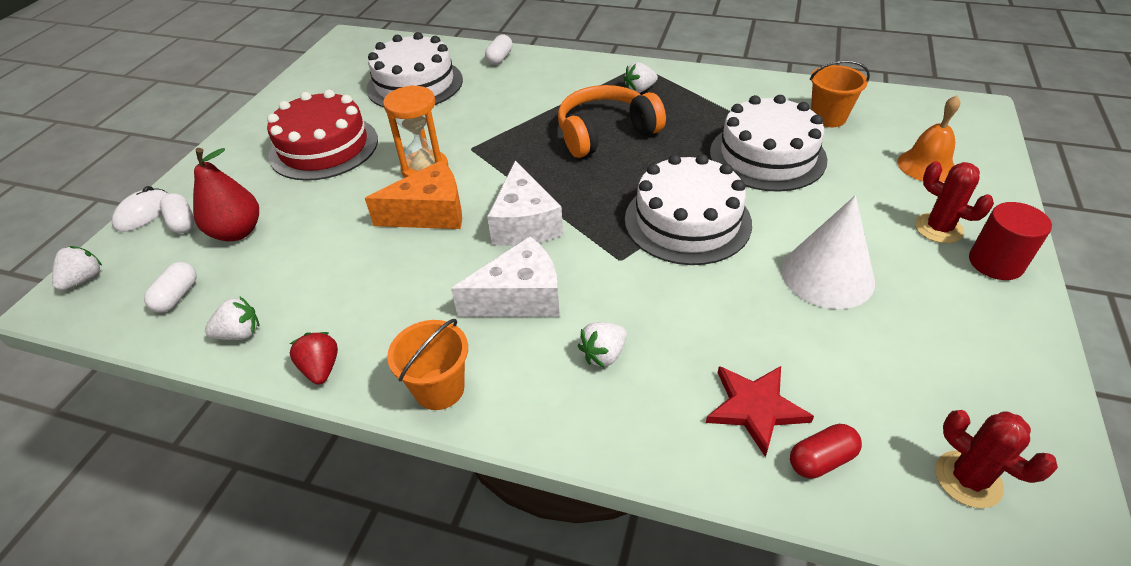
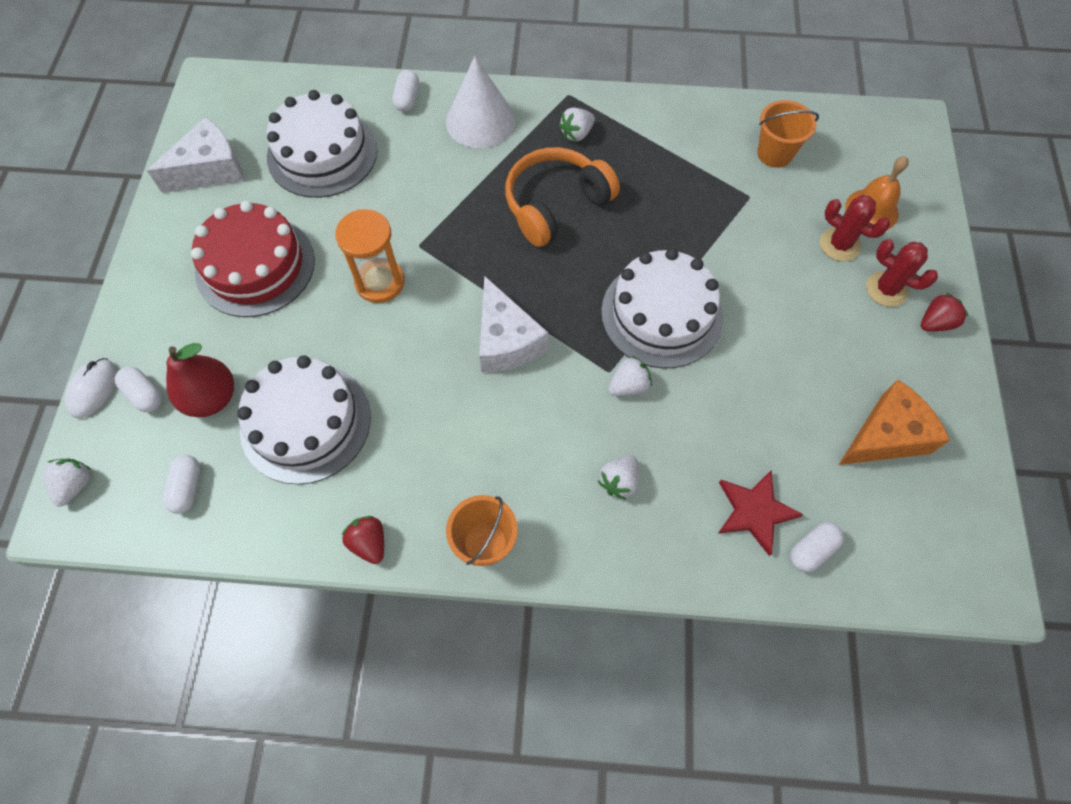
camera: 15 degrees left, 20 degrees up
white strawberry [205,296,259,340] -> white strawberry moved to [608,356,652,396]
orange cheese [365,160,462,229] -> orange cheese moved to [839,380,950,465]
white cheese [451,236,560,317] -> white cheese moved to [147,117,244,193]
white cake [710,95,827,192] -> white cake moved to [237,356,371,485]
white cone [781,195,875,309] -> white cone moved to [446,56,515,148]
red capsule [790,424,862,479] -> white capsule [790,522,844,572]
red cactus [935,410,1058,508] -> red cactus moved to [820,195,890,261]
red cylinder [969,202,1052,280] -> red strawberry [921,292,968,332]

